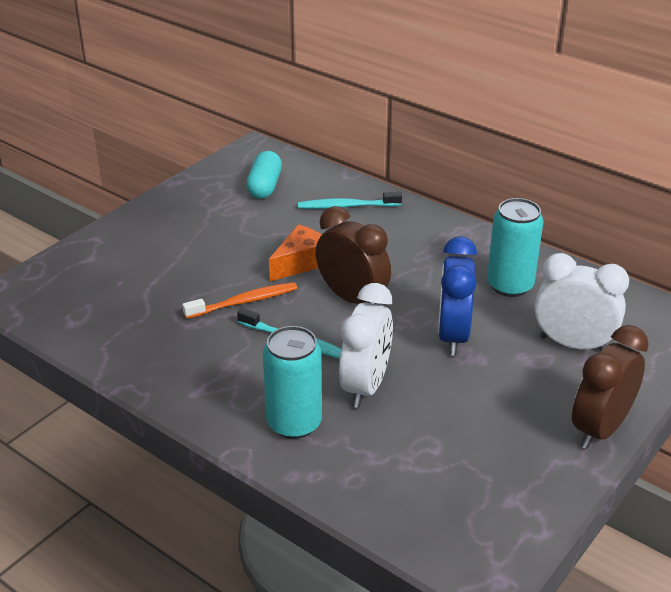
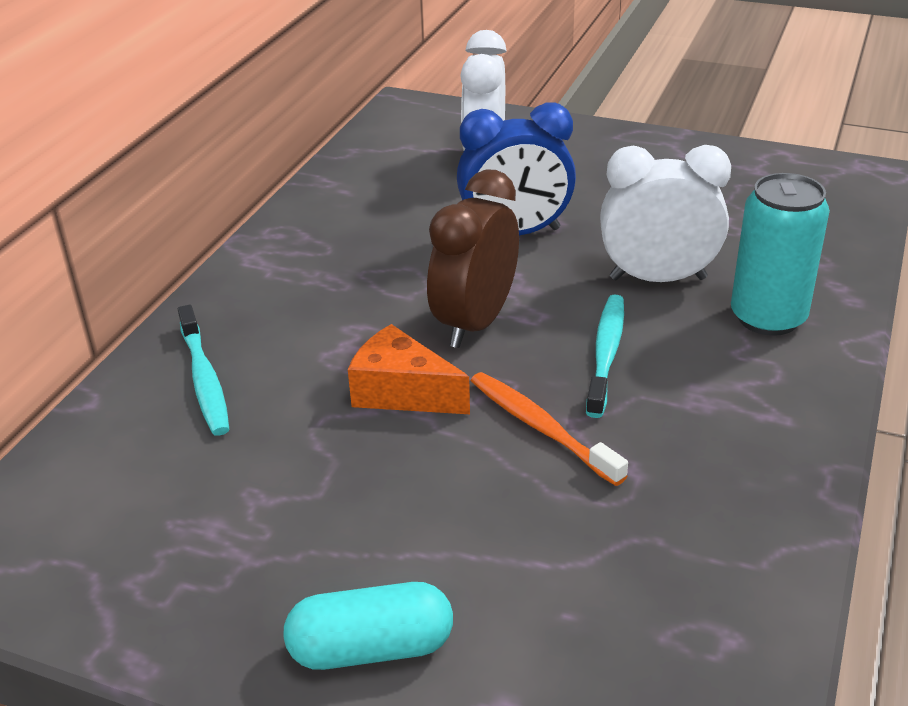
camera: 105 degrees left, 0 degrees up
turquoise capsule [246,151,282,199] -> turquoise capsule moved to [283,582,453,670]
turquoise can [487,198,544,297] -> none
brown clock [572,325,649,449] -> none

